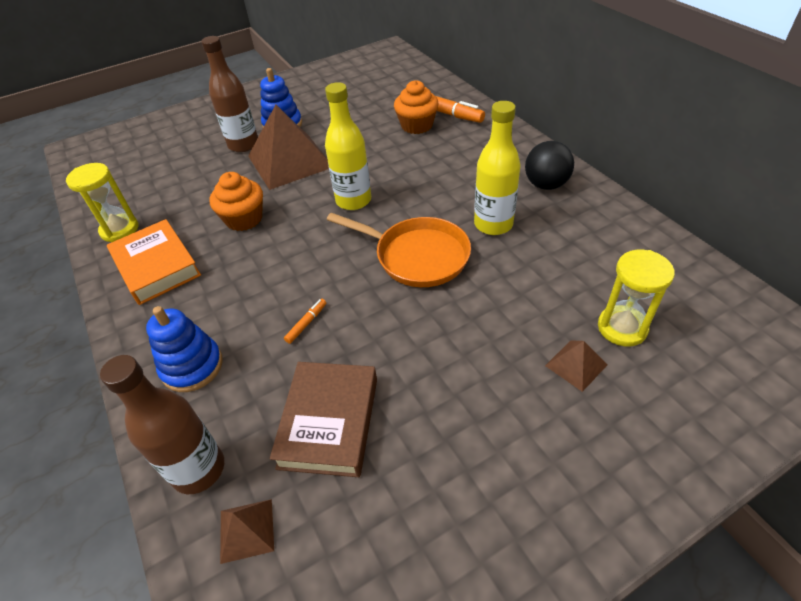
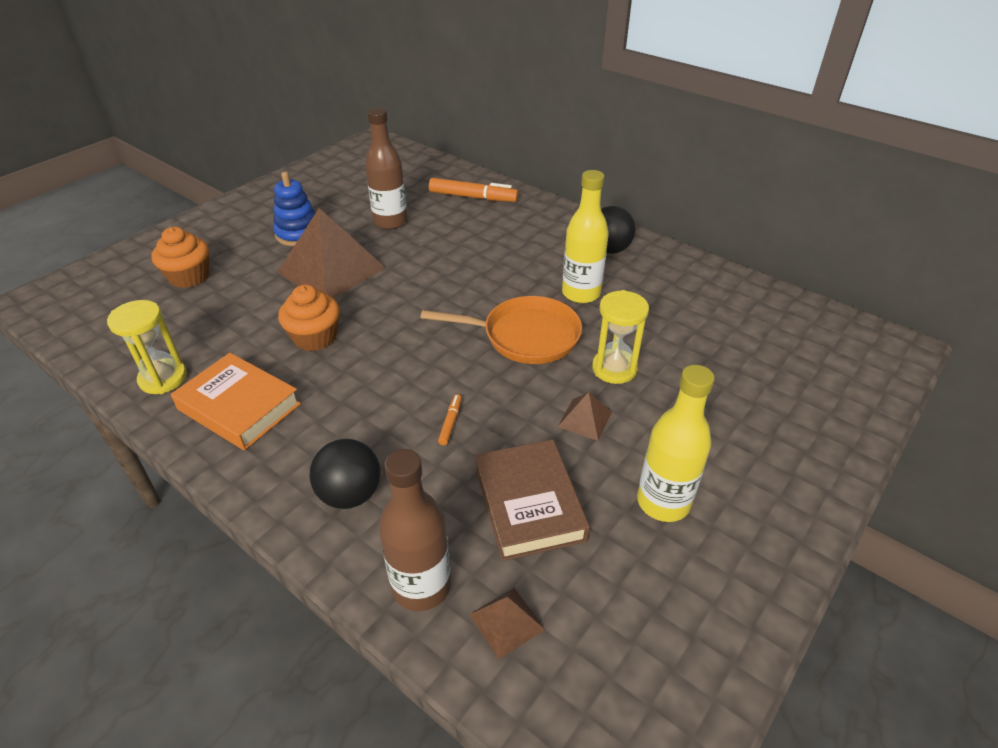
camera: 25 degrees left, 5 degrees down
blue stacking toy [146,306,223,392] -> black ball [309,439,381,509]
brown bottle [201,36,258,152] -> brown bottle moved to [365,108,407,230]
yellow bottle [325,82,371,210] -> yellow bottle moved to [637,365,715,522]
orange cupcake [394,80,439,134] -> orange cupcake moved to [152,227,209,288]
brown pyramid [545,340,608,392] -> brown pyramid moved to [558,392,612,441]
yellow hourglass [598,250,675,346] -> yellow hourglass moved to [592,290,649,384]

